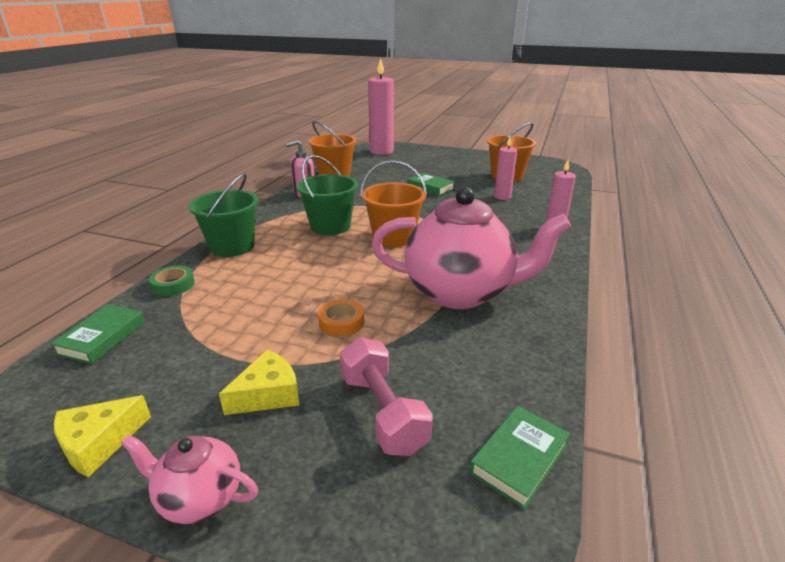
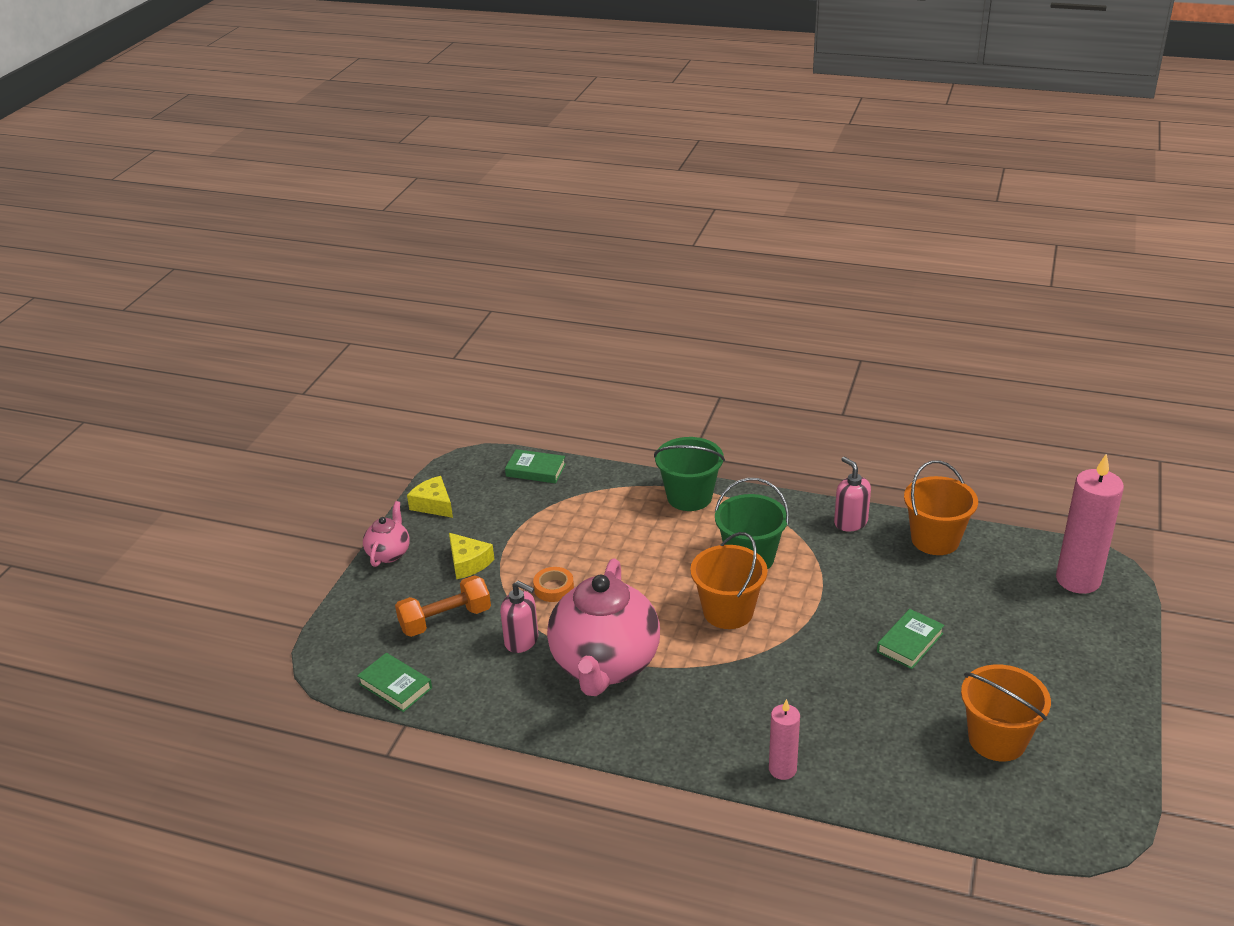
camera: 90 degrees right, 5 degrees up
green tape [149,265,195,296] -> none
pink dumbbell [340,337,433,456] -> orange dumbbell [395,575,491,637]
pink candle [494,137,518,200] -> none
none -> pink soap dispenser [500,581,538,653]

